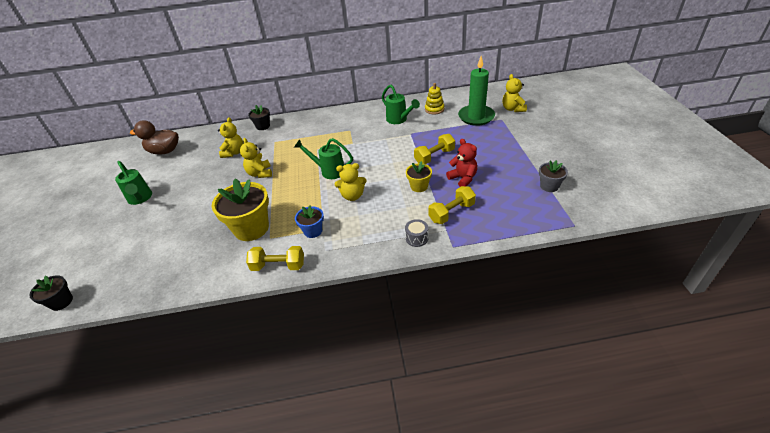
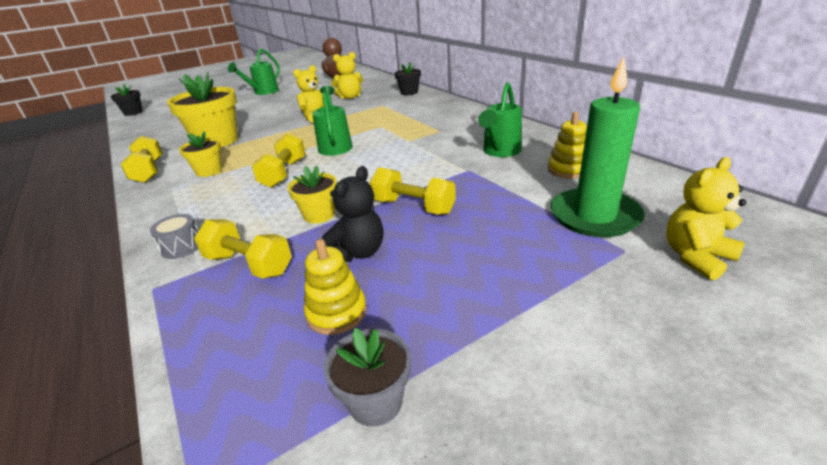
camera: 65 degrees right, 10 degrees down
blue flower pot [295,205,324,238] -> yellow flower pot [179,131,222,177]
yellow teddy bear [335,163,367,201] -> yellow dumbbell [251,133,305,188]
red teddy bear [446,139,477,187] -> black teddy bear [322,166,384,262]
none -> yellow stacking toy [304,239,367,335]

